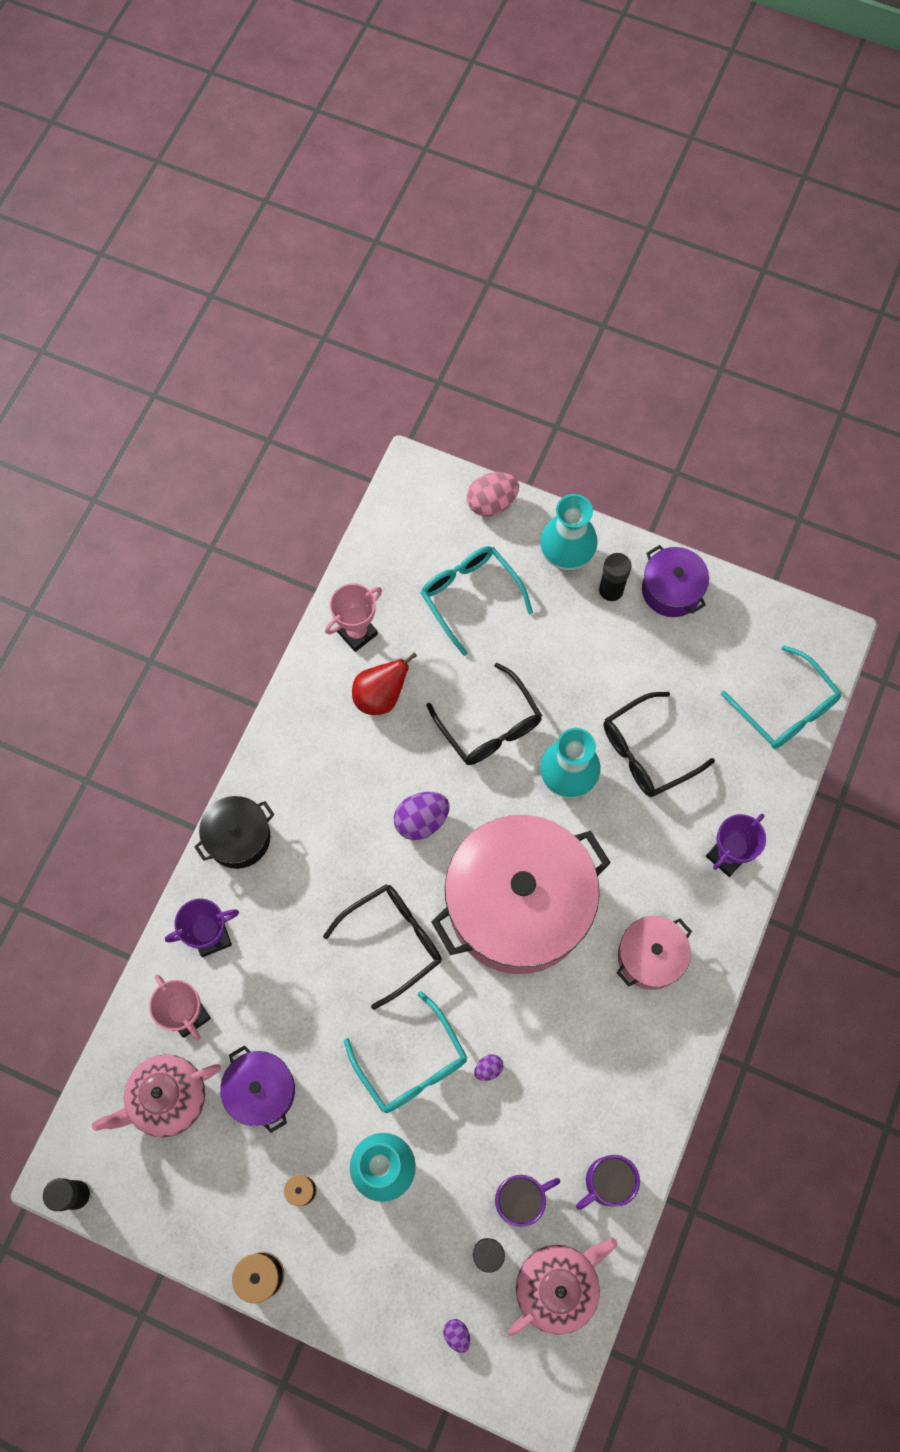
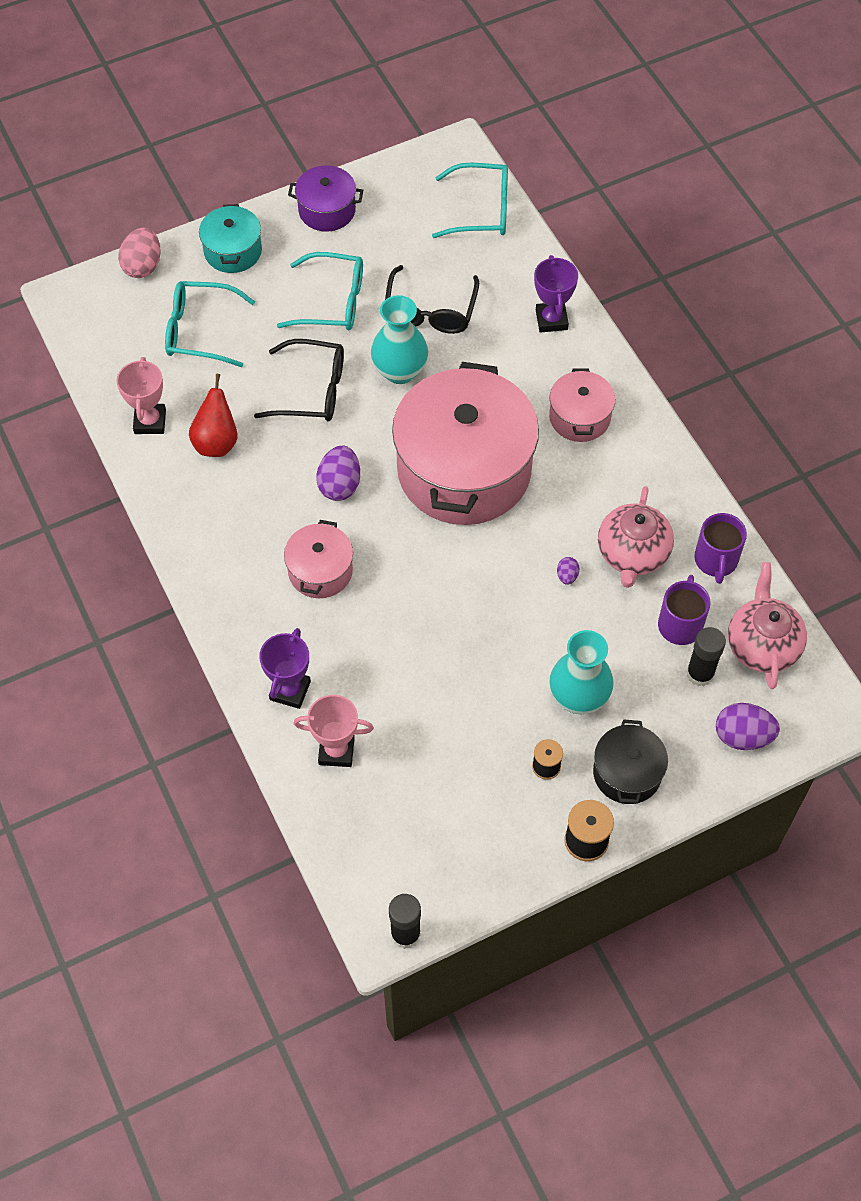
camera: 50 degrees left, 10 degrees down
pink teapot [92,1054,221,1138] -> pink teapot moved to [598,486,674,588]
black pot [195,796,274,869] -> black pot moved to [593,719,668,804]
purple pot [220,1045,295,1133] -> none
black glasses [323,884,442,1010] -> none
turquoise glasses [344,991,467,1113] -> turquoise glasses moved to [277,252,363,331]
purple egg [443,1319,470,1353] -> purple egg [716,703,780,750], size x1.99
turquoise vase [540,494,598,570] -> turquoise pot [199,204,262,273]
black glue stick [598,553,632,605] -> none
none -> pink pot [284,520,353,598]

